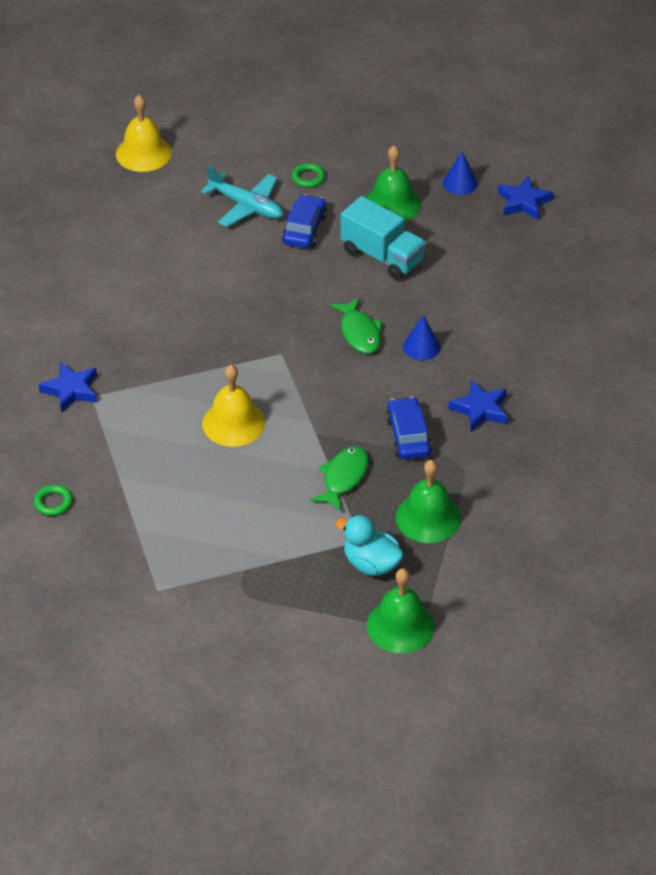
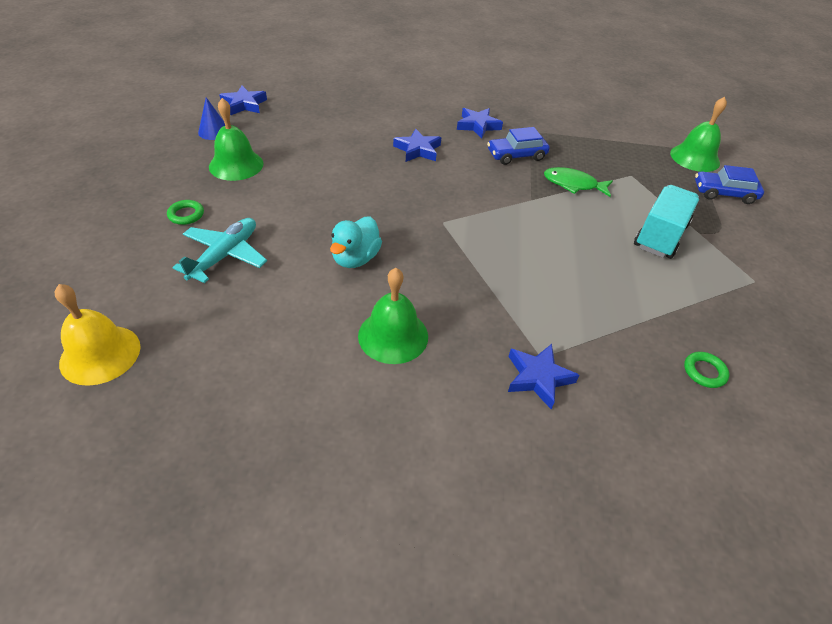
camera: 100 degrees left, 0 degrees up
yellow bell [202,365,265,447] -> none
blue car [282,194,327,248] -> blue car moved to [695,165,764,204]
green fish [330,297,382,354] -> none
turquoise duck [336,515,404,576] -> turquoise duck moved to [330,216,382,268]
turquoise truck [340,196,426,280] -> turquoise truck moved to [634,185,699,259]
green bell [396,460,461,543] -> green bell moved to [358,268,428,364]
blue cone [403,315,440,361] -> blue star [393,129,441,162]

